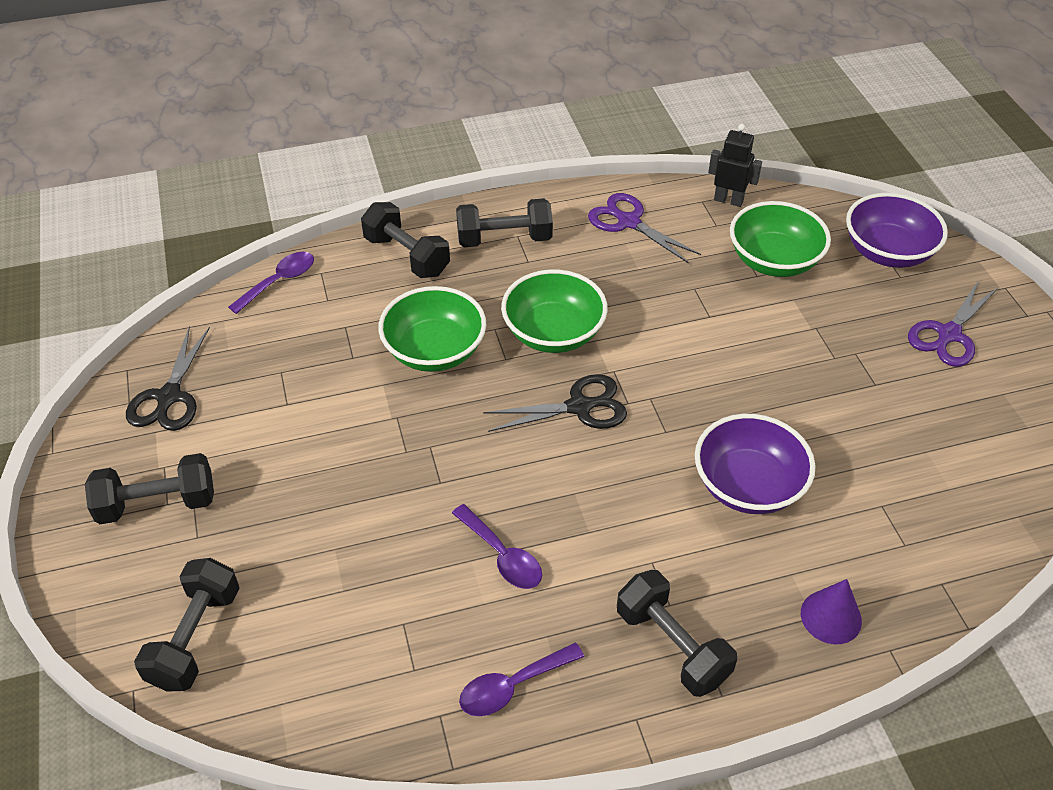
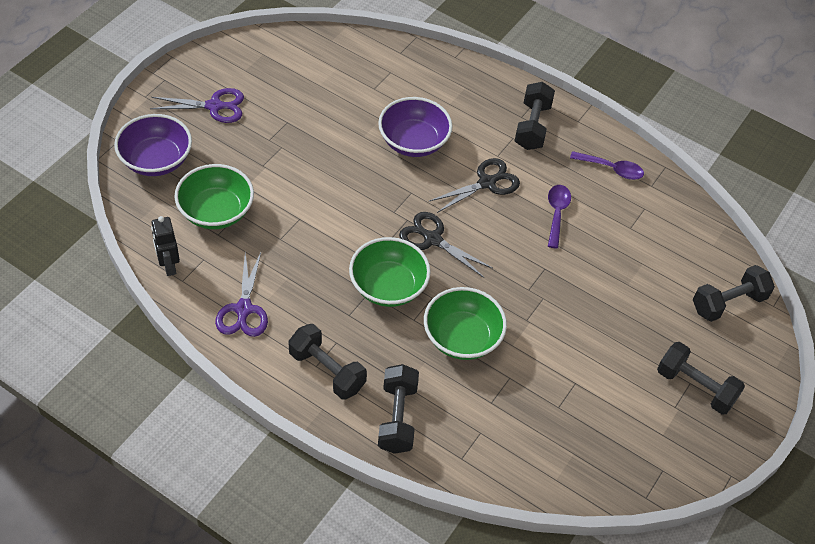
camera: 135 degrees left, 5 degrees up
black scissors [126,326,210,431] -> black scissors moved to [429,158,520,213]
purple spoon [228,252,314,314] -> none
purple cone [801,579,862,644] -> none

